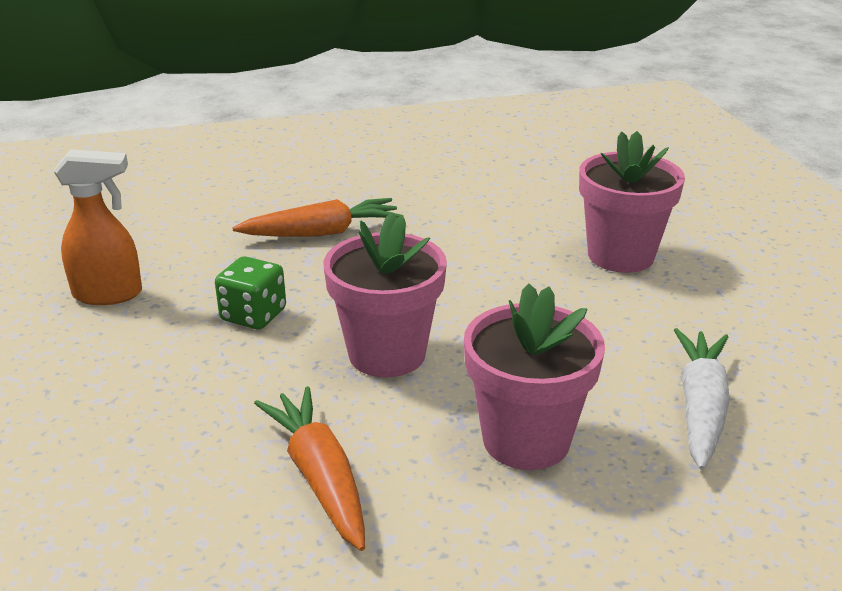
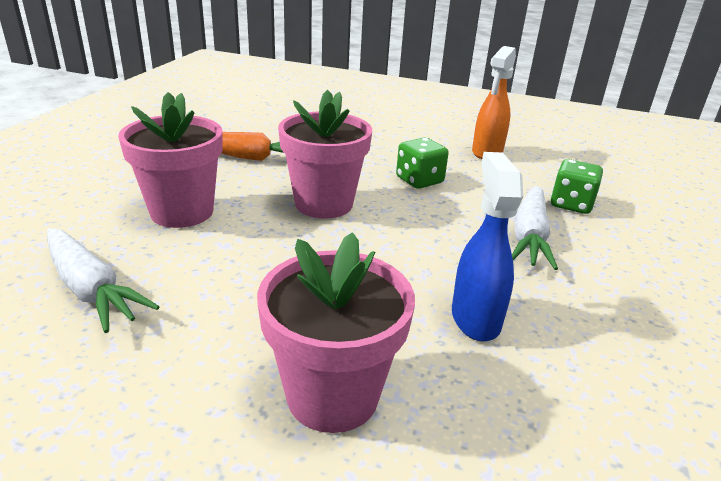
camera: 120 degrees right, 0 degrees up
orange carrot [232,198,401,237] -> white carrot [512,186,558,270]
none -> blue spray bottle [452,152,523,342]
none -> green dice [551,159,603,214]

